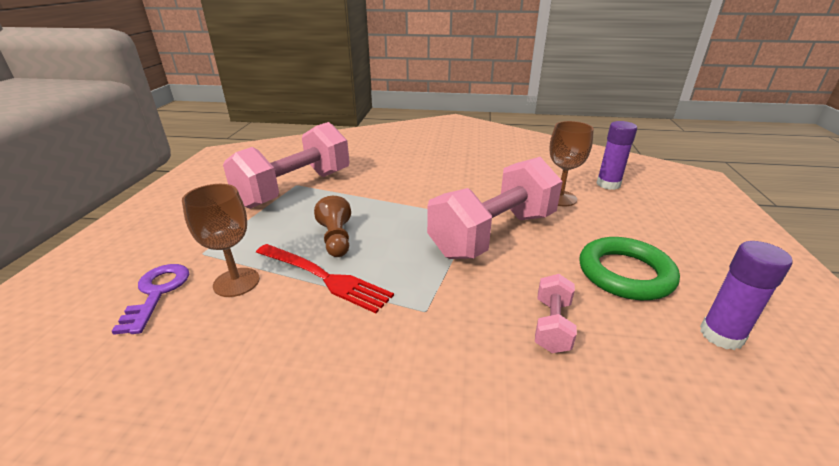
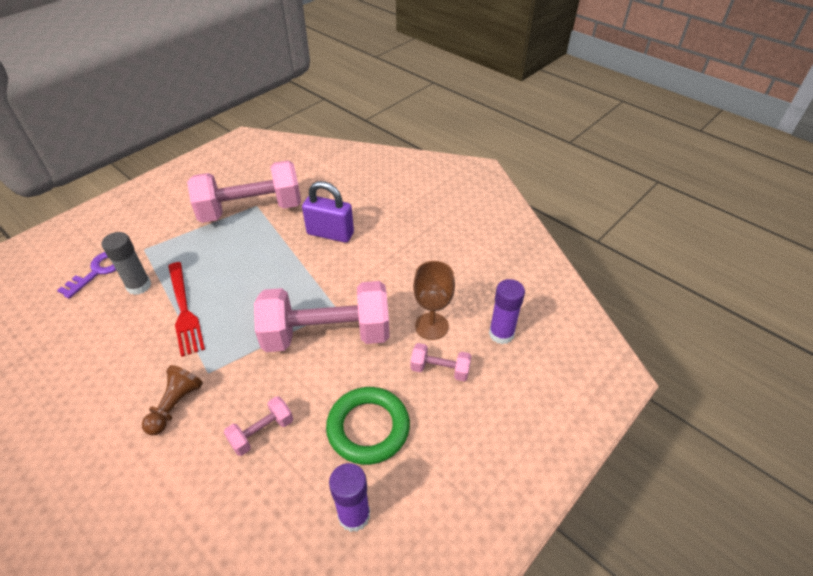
camera: 35 degrees right, 15 degrees up
brown goblet [182,184,260,297] -> grey glue stick [102,232,151,295]
brown pawn [314,196,351,257] -> brown pawn moved to [142,365,203,435]
none -> purple padlock [302,181,354,243]
none -> pink dumbbell [410,343,471,381]

